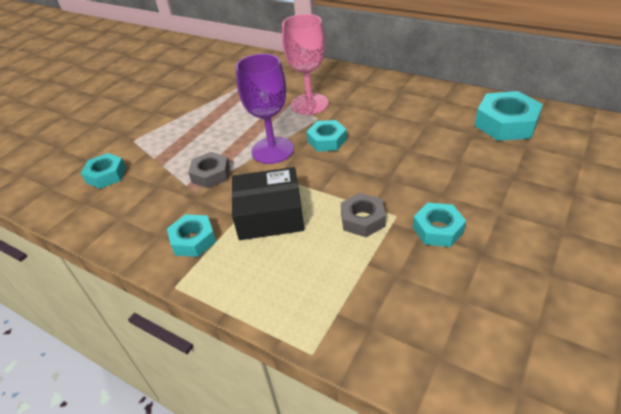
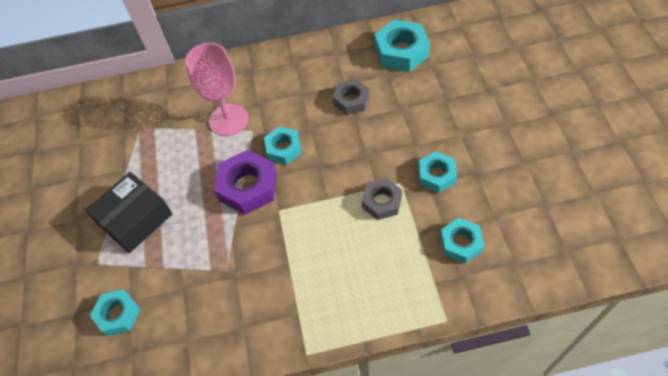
camera: 40 degrees left, 15 degrees up
turquoise nut [167,214,216,257] -> turquoise nut moved to [440,218,485,264]
grey nut [188,152,230,188] -> grey nut moved to [333,79,370,115]
black box [232,167,304,240] -> black box moved to [85,172,173,253]
purple goblet [236,53,294,164] -> purple nut [214,150,277,215]

